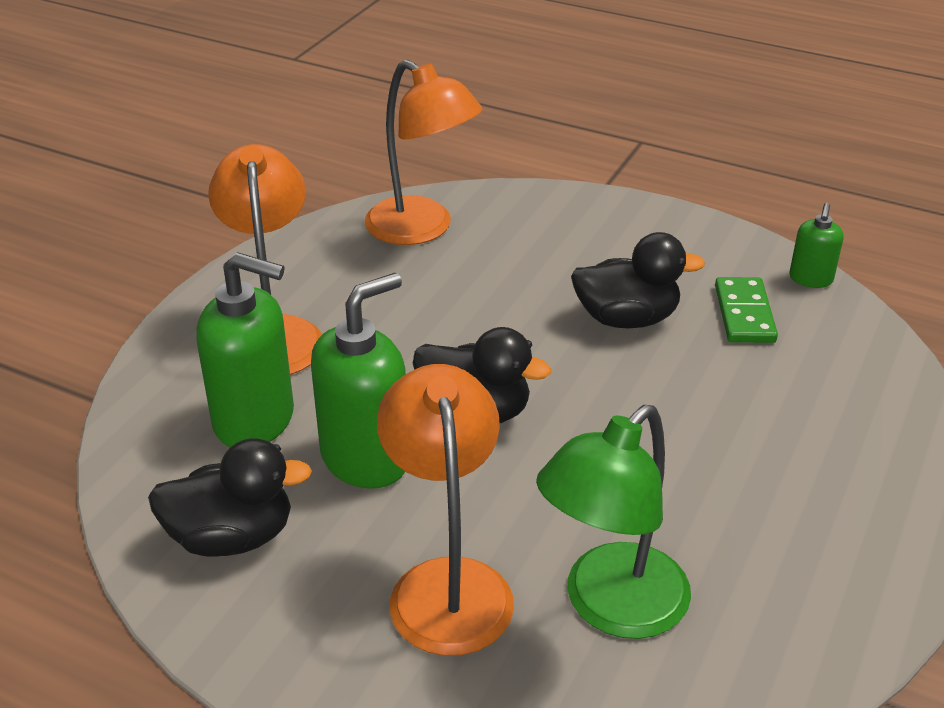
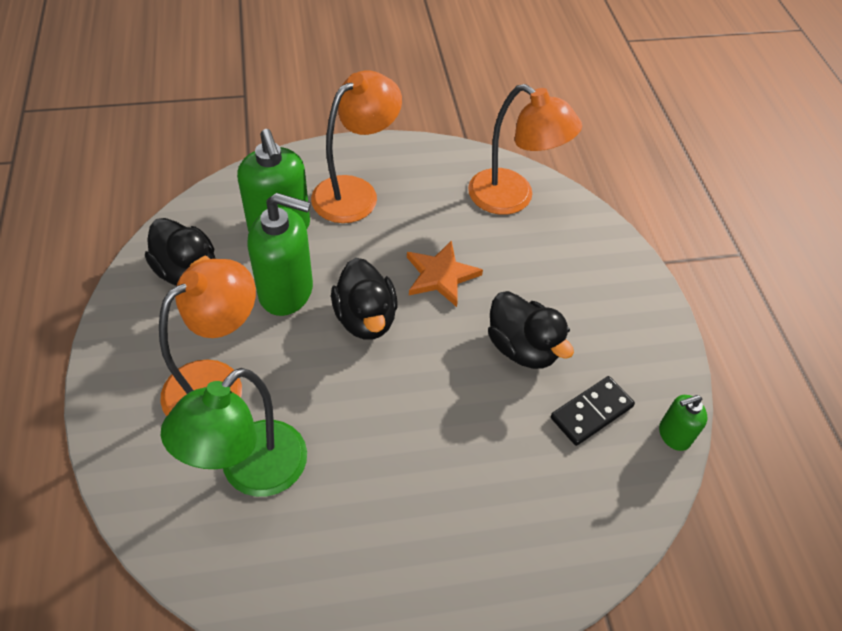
camera: 50 degrees right, 15 degrees up
orange lamp [365,60,482,245] -> orange lamp turned 60 degrees counterclockwise [468,84,582,215]
green lamp [536,405,691,639] -> green lamp turned 60 degrees counterclockwise [161,368,307,497]
green domino [715,277,778,343] -> black domino [551,376,635,446]
none -> orange star [407,240,483,307]

